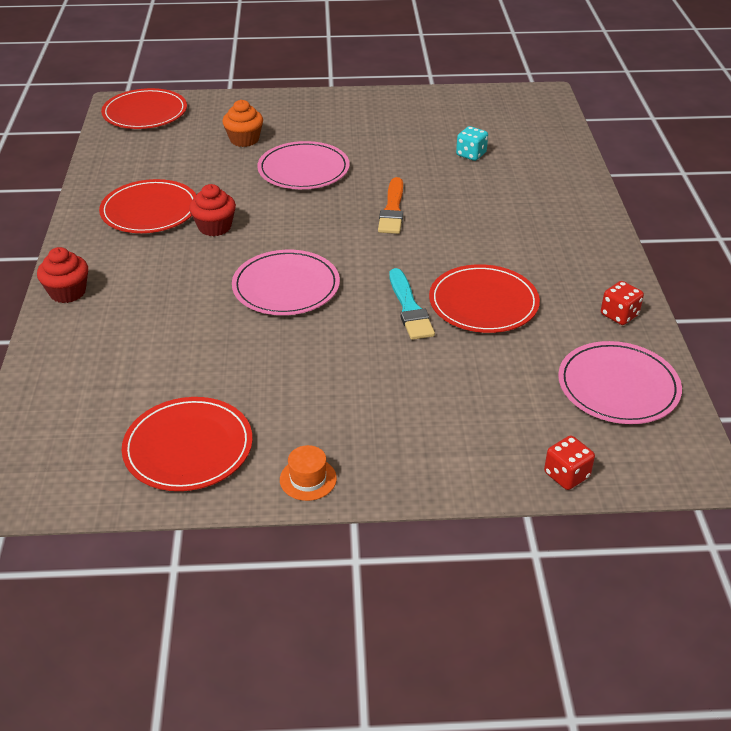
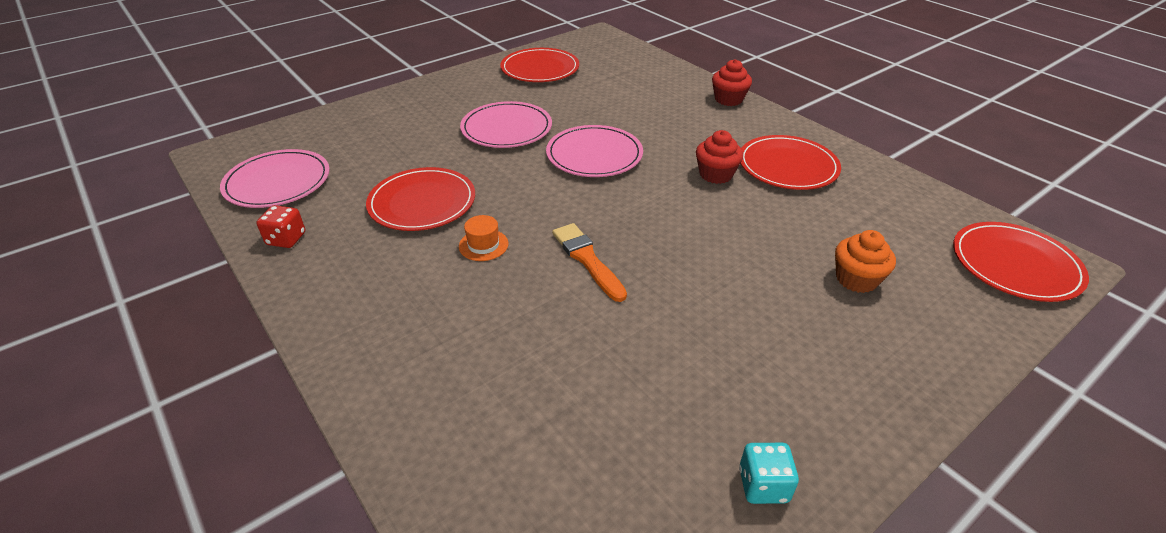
camera: 145 degrees right, 0 degrees up
pink plate [257,141,350,189] -> pink plate moved to [460,101,552,148]
orange hat [280,445,337,501] -> orange hat moved to [459,215,508,261]
turquoise brush [389,268,435,340] -> none
turquoise dice [456,126,488,161] -> turquoise dice moved to [739,443,799,504]
red dice [544,436,595,490] -> none

